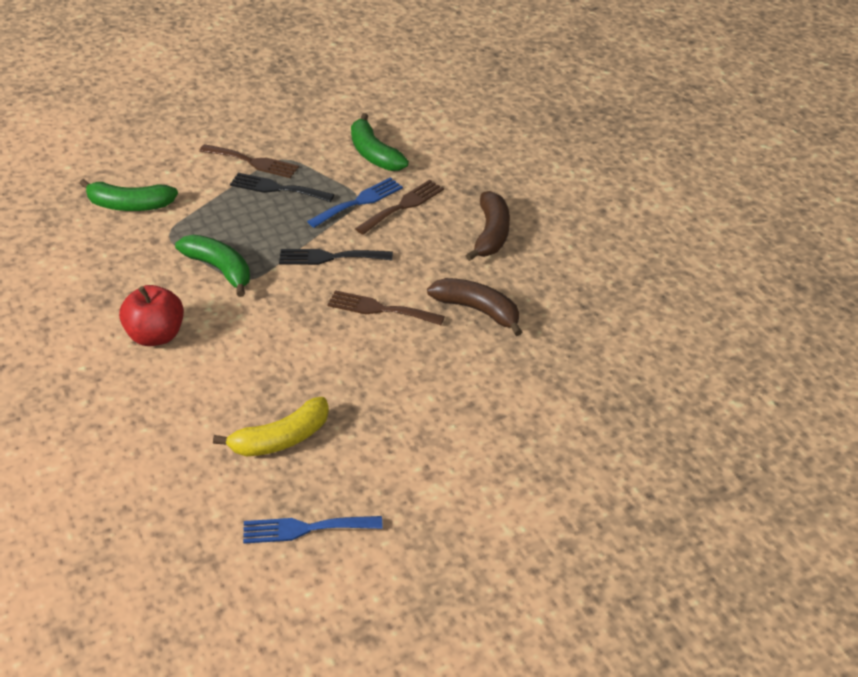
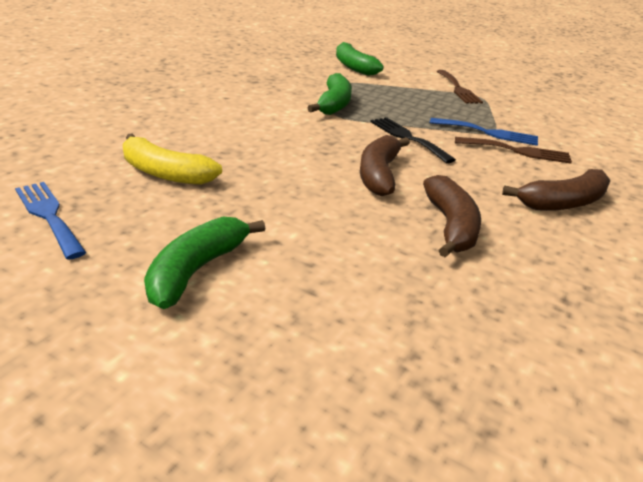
camera: 55 degrees right, 10 degrees down
red apple [119,285,184,346] -> none
black fork [230,173,334,202] -> none
brown fork [327,290,445,325] -> brown banana [360,135,410,196]
green banana [351,113,409,171] -> green banana moved to [144,217,266,309]

